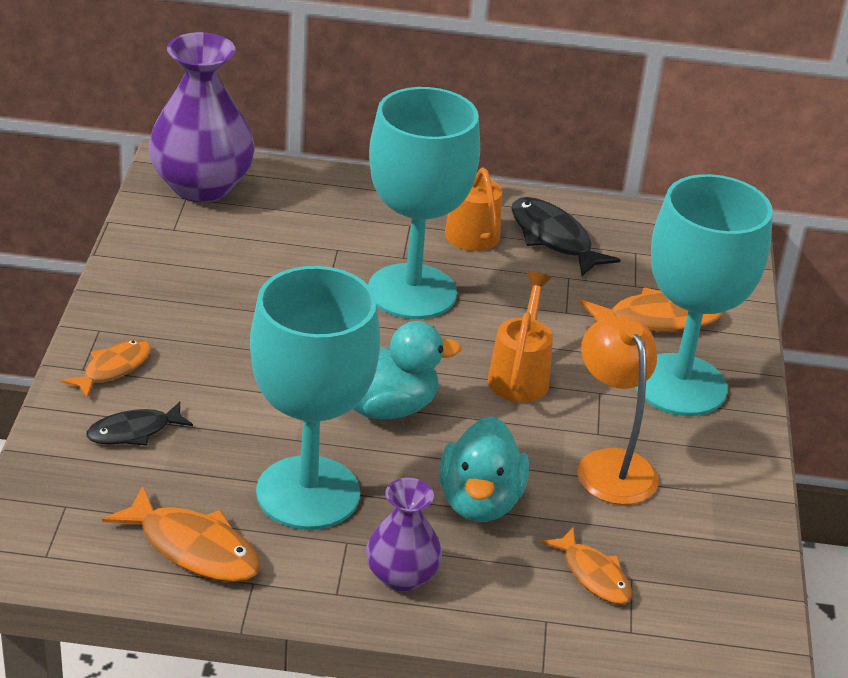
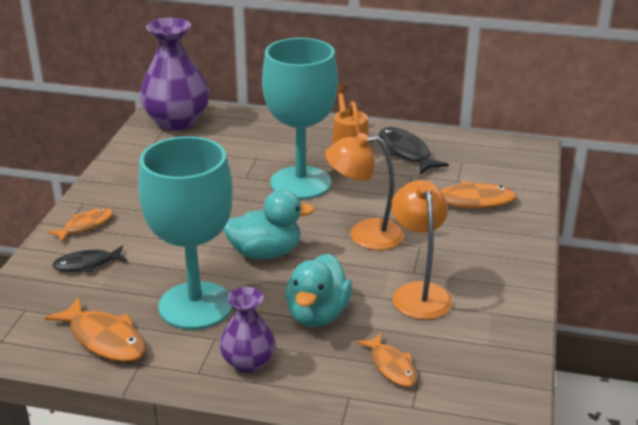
camera: 10 degrees right, 5 degrees down
orange watering can [488,272,553,402] -> orange lamp [325,133,404,250]
turquoise goblet [635,174,773,416] -> none

